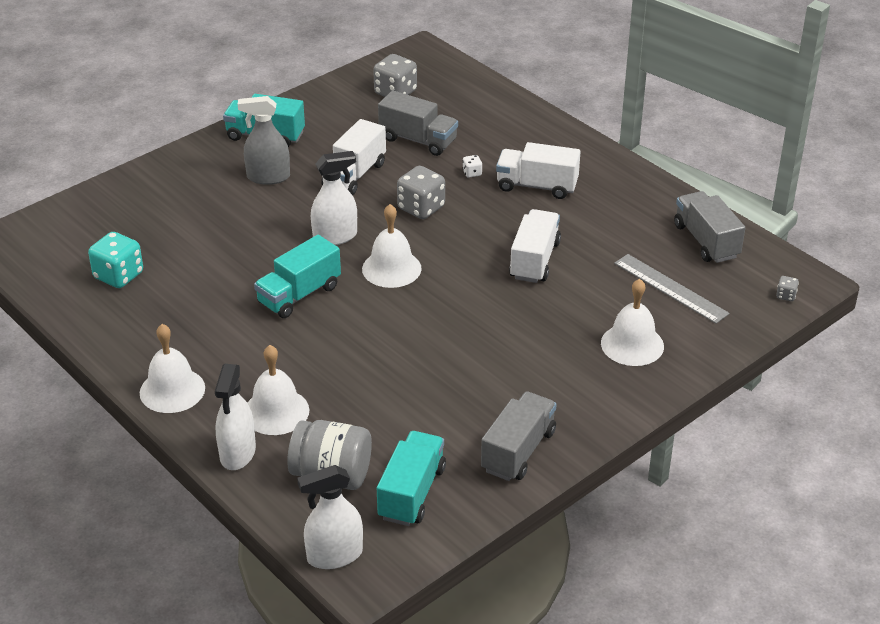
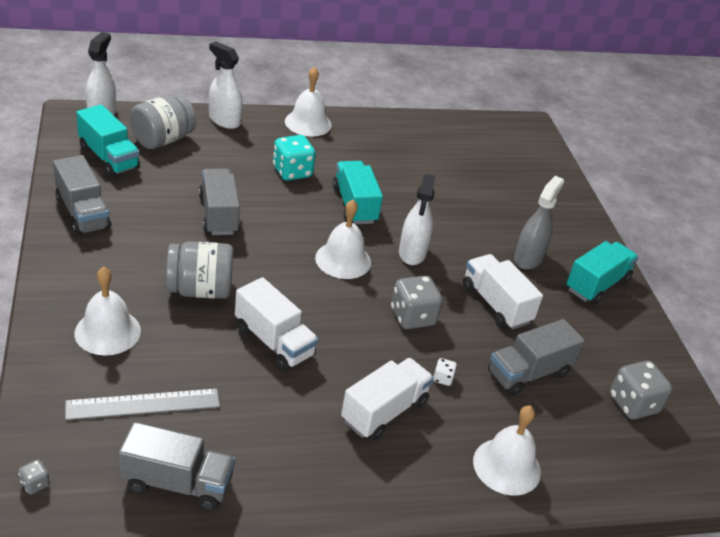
camera: 115 degrees right, 0 degrees up
turquoise dice [88,232,143,288] -> turquoise dice moved to [273,135,316,181]
white bell [247,345,309,435] -> white bell moved to [473,406,541,495]
none -> grey jar [166,241,233,299]
none -> grey truck [199,168,240,235]

